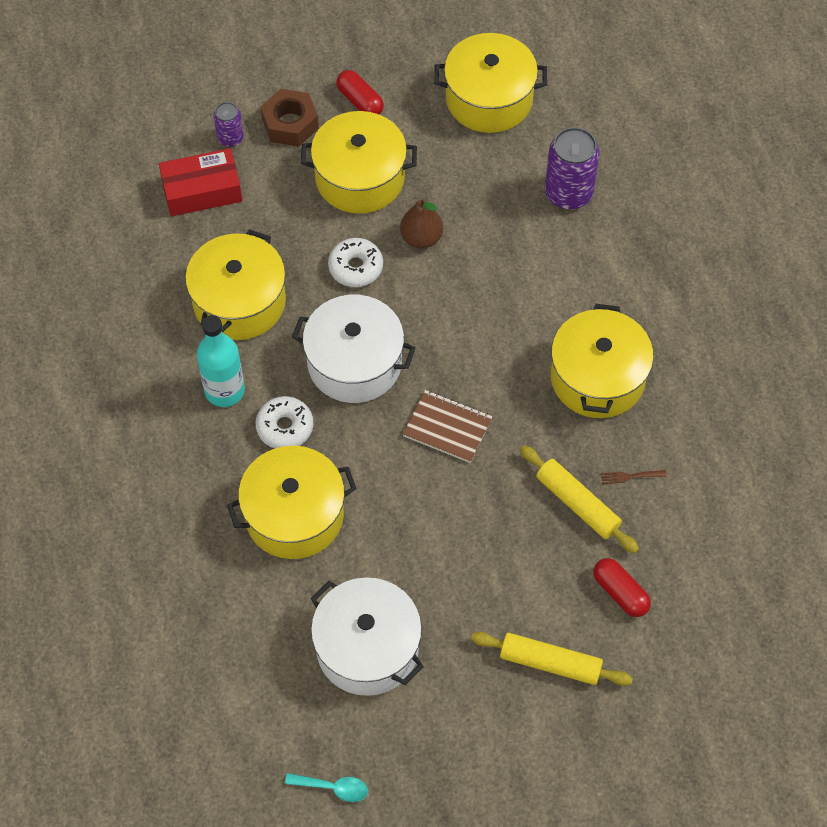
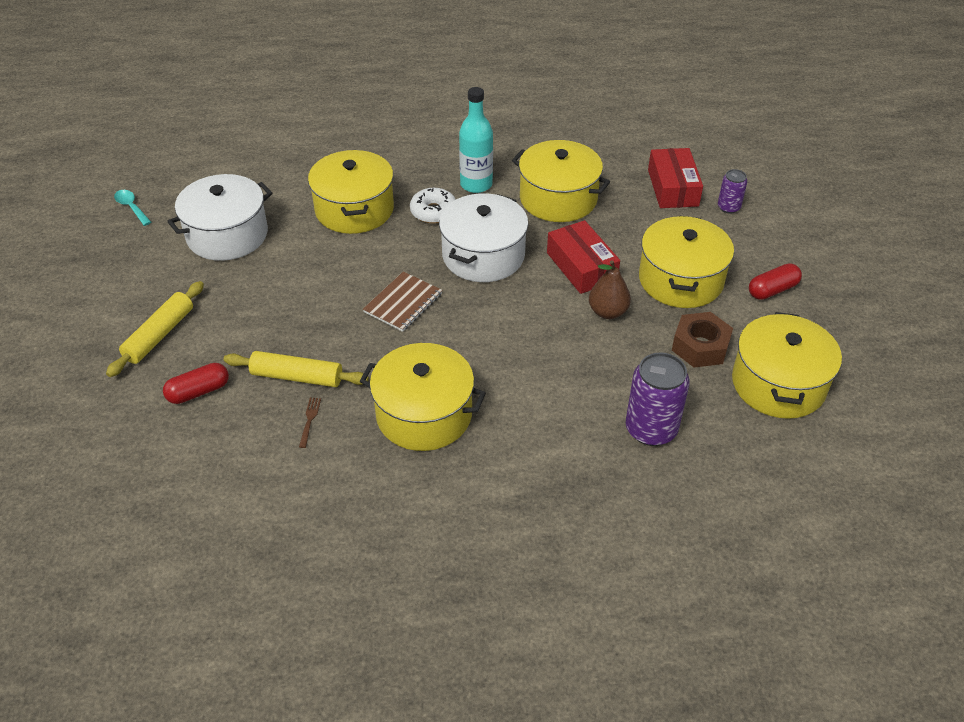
camera: 100 degrees right, 15 degrees down
brown nut [261,89,319,147] -> brown nut moved to [672,312,733,368]
turquoise spoon [285,773,368,802] -> turquoise spoon turned 120 degrees clockwise [114,190,151,226]
white donut [328,238,383,287] -> red box [547,220,620,294]
yellow rolling pin [520,445,639,553] -> yellow rolling pin turned 45 degrees clockwise [223,351,369,387]

